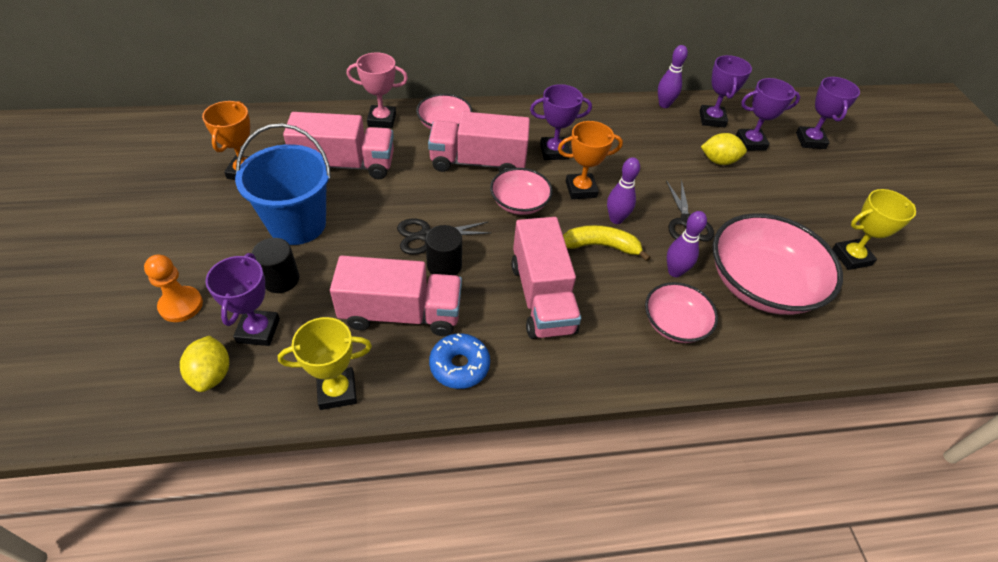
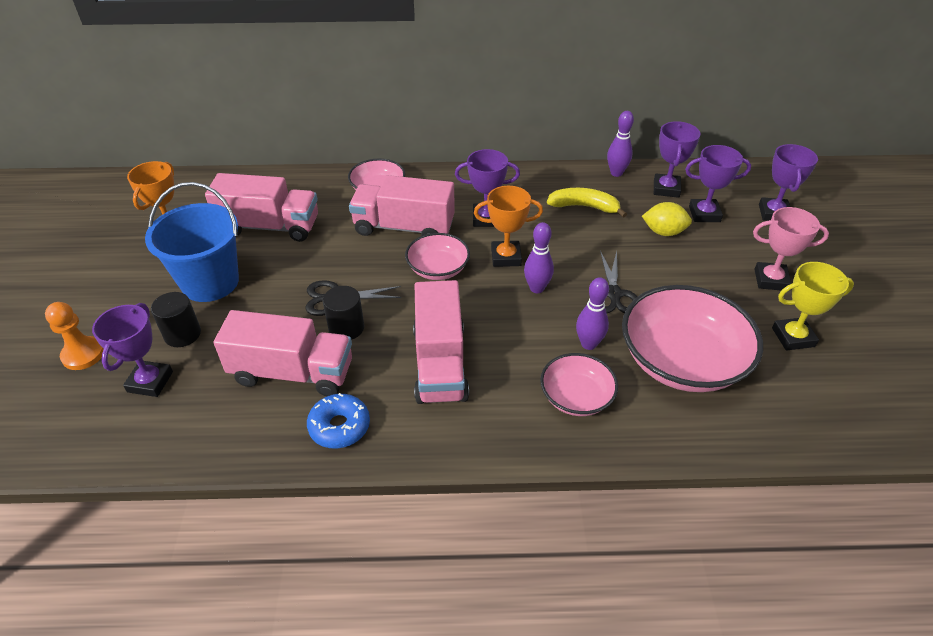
camera: 10 degrees right, 5 degrees down
yellow lemon [180,336,229,392] -> none
yellow trophy [278,317,372,410] -> none
pink trophy [346,53,408,128] -> pink trophy moved to [753,207,829,291]
yellow banana [563,225,651,262] -> yellow banana moved to [547,188,627,218]

